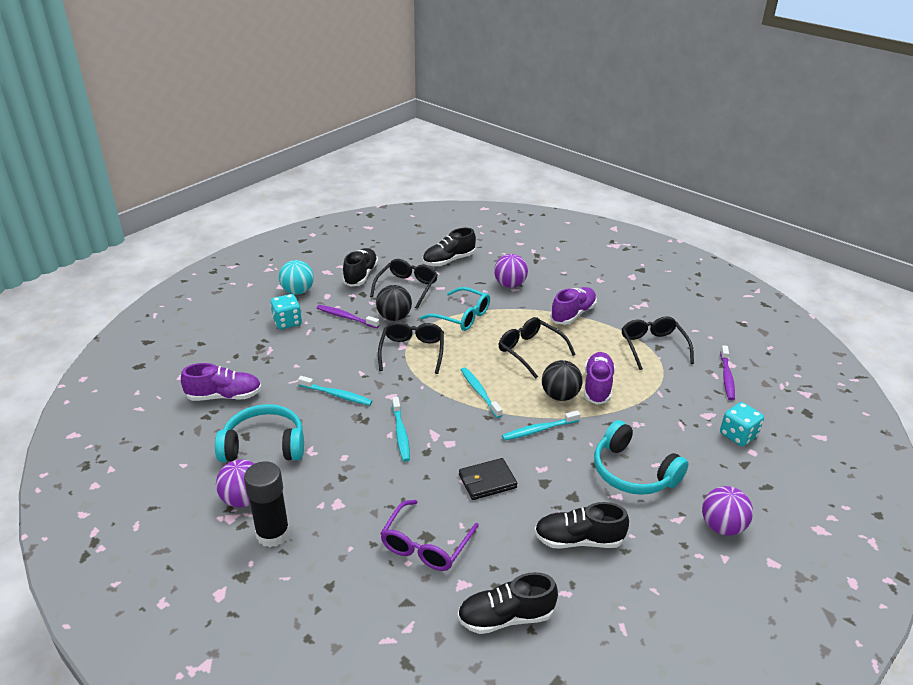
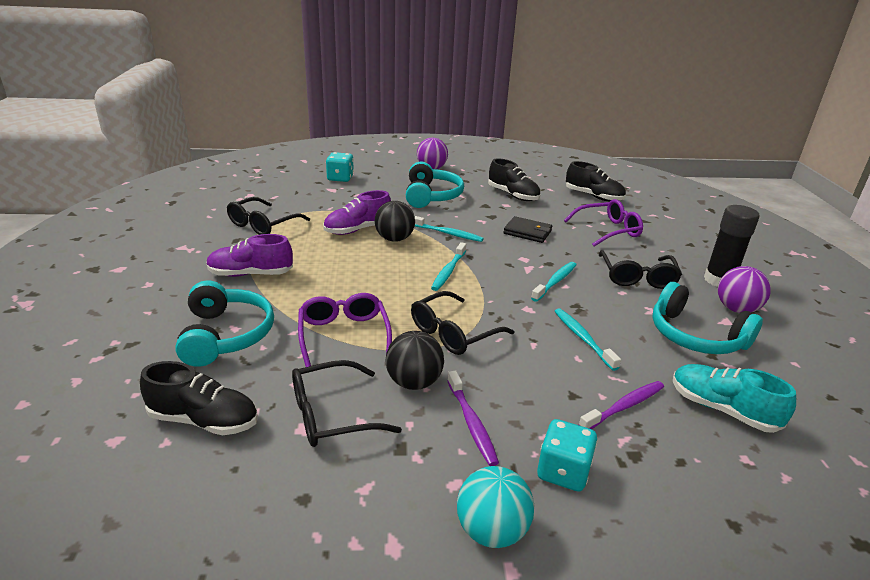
camera: 135 degrees left, 5 degrees down
purple shoe [181,363,262,401] -> turquoise shoe [673,364,796,433]
black shoe [342,248,378,287] -> none
turquoise glasses [420,287,490,331] -> purple glasses [298,293,392,367]
purple ball [494,254,528,288] -> turquoise headphones [175,280,274,367]
black glasses [499,317,576,379] -> black glasses moved to [599,250,682,289]
purple toothbrush [720,345,735,400] -> purple toothbrush moved to [579,381,664,429]

